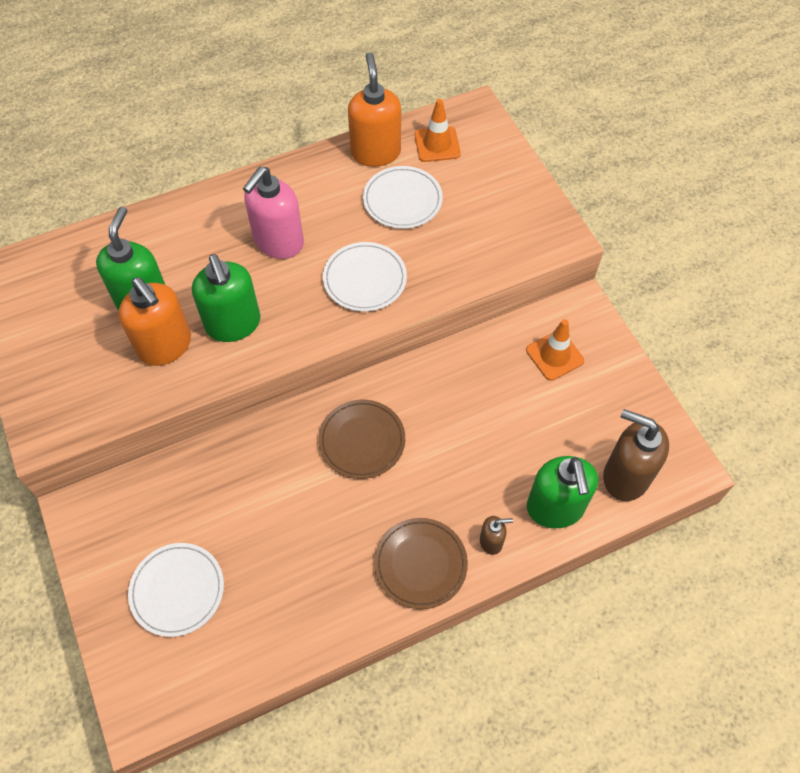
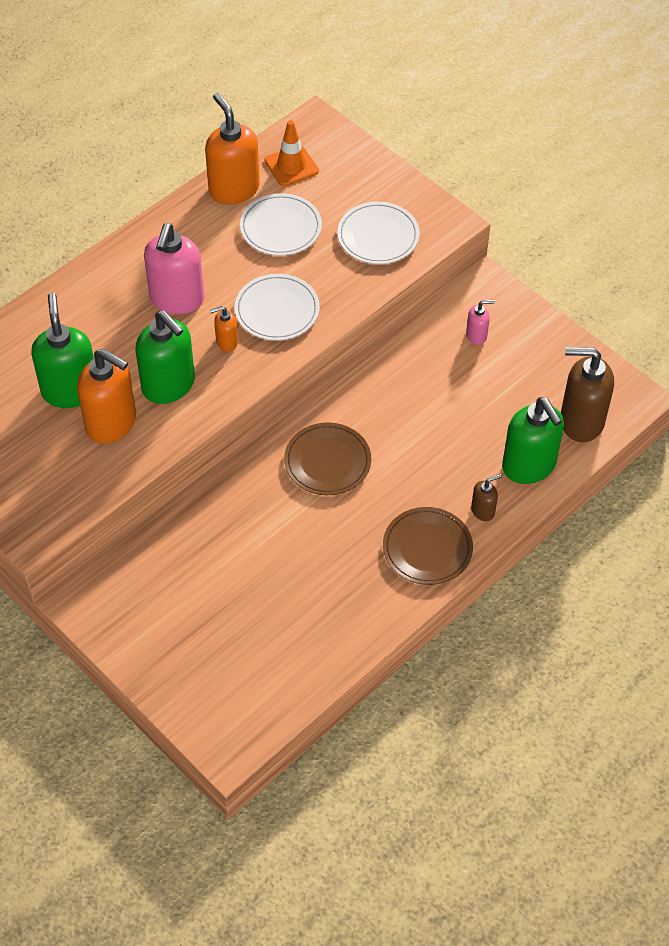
camera: 20 degrees left, 5 degrees down
white plate [128,543,224,637] -> white plate moved to [337,201,420,264]
orange traffic cone [526,319,584,381] -> pink soap dispenser [466,300,495,345]
none -> orange soap dispenser [210,306,238,352]

